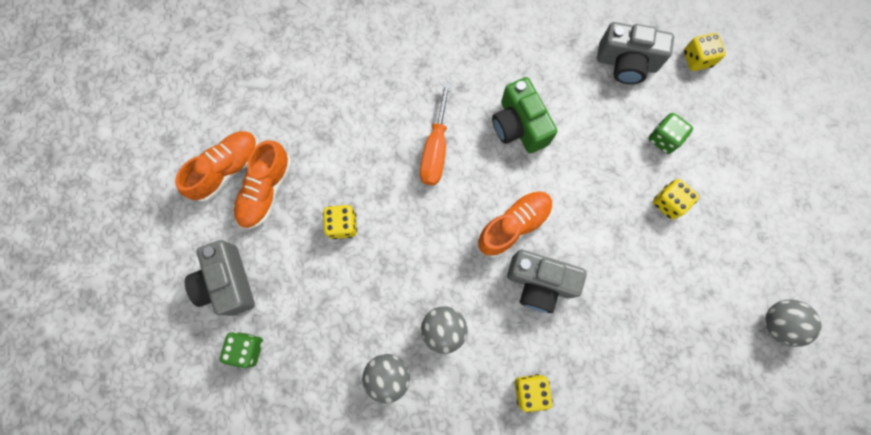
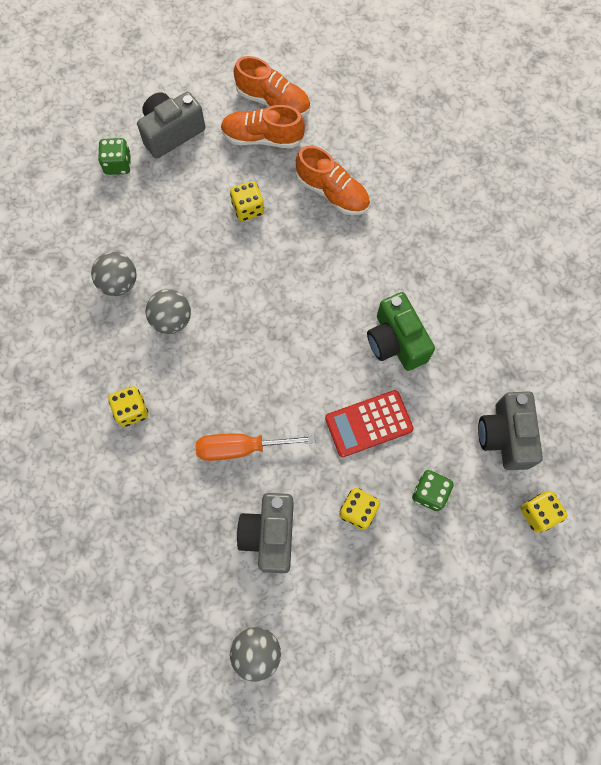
camera: 75 degrees right, 5 degrees down
orange screwdriver [420,82,451,185] -> orange screwdriver moved to [196,433,315,461]
orange shoe [477,191,553,258] -> orange shoe moved to [296,146,370,215]
green camera [492,77,557,153] -> green camera turned 75 degrees counterclockwise [367,292,435,371]
grey camera [507,250,587,313] -> grey camera moved to [237,493,294,573]
none -> red calculator [325,390,414,457]

